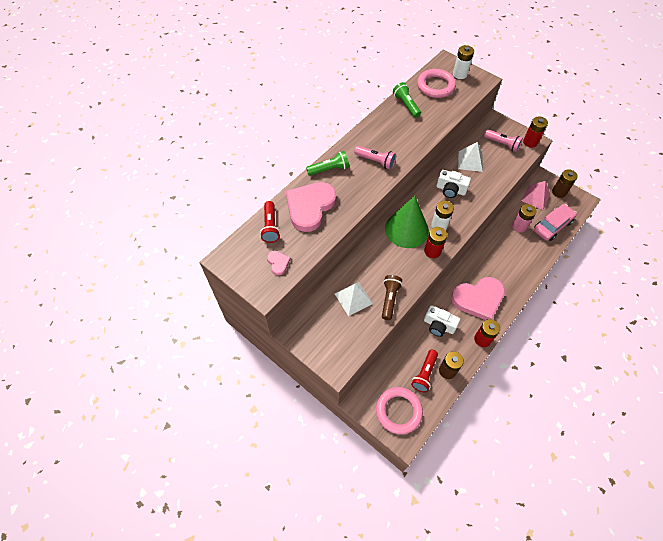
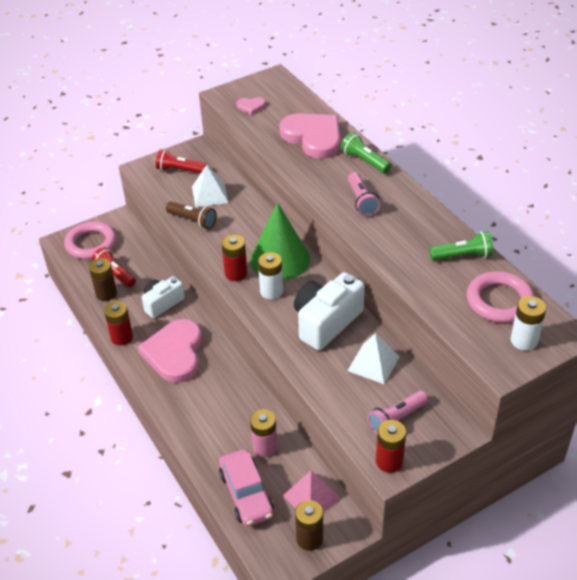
camera: 110 degrees right, 15 degrees down
red flashlight [260,201,280,243] -> red flashlight moved to [156,149,207,173]
green flashlight [306,151,349,176] -> green flashlight turned 135 degrees clockwise [341,132,391,173]
pink flashlight [354,146,396,170] -> pink flashlight turned 60 degrees counterclockwise [348,172,380,216]
white camera [436,170,471,198] -> white camera [294,272,365,350], size x1.59

